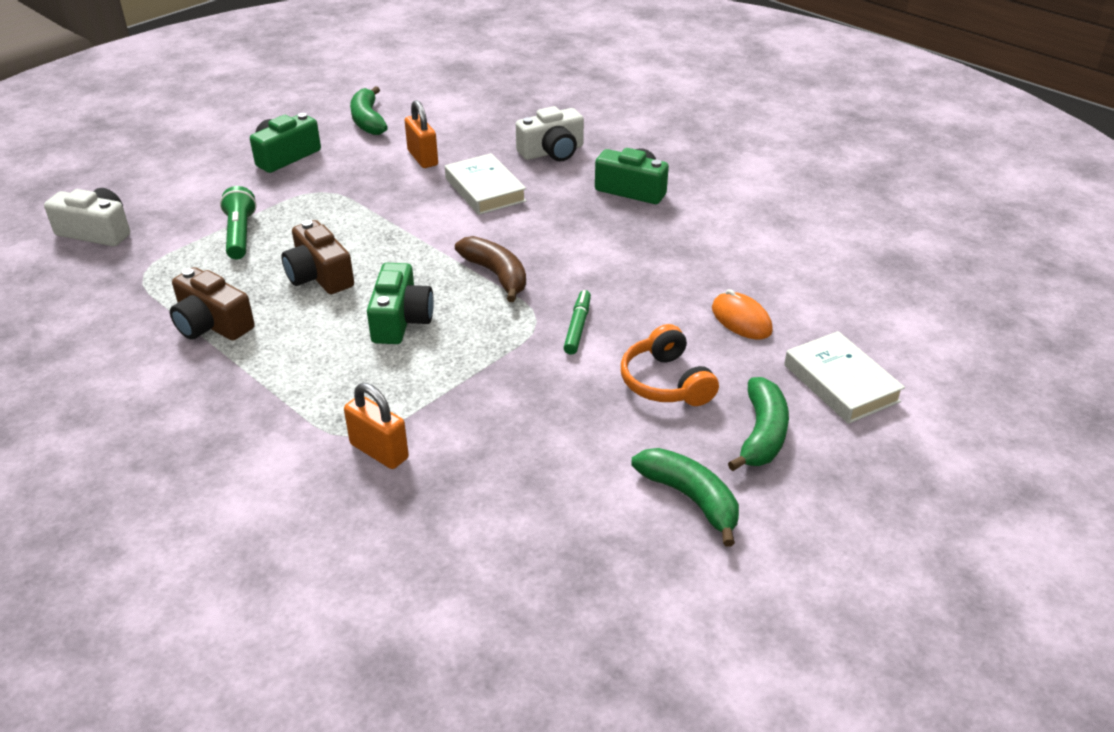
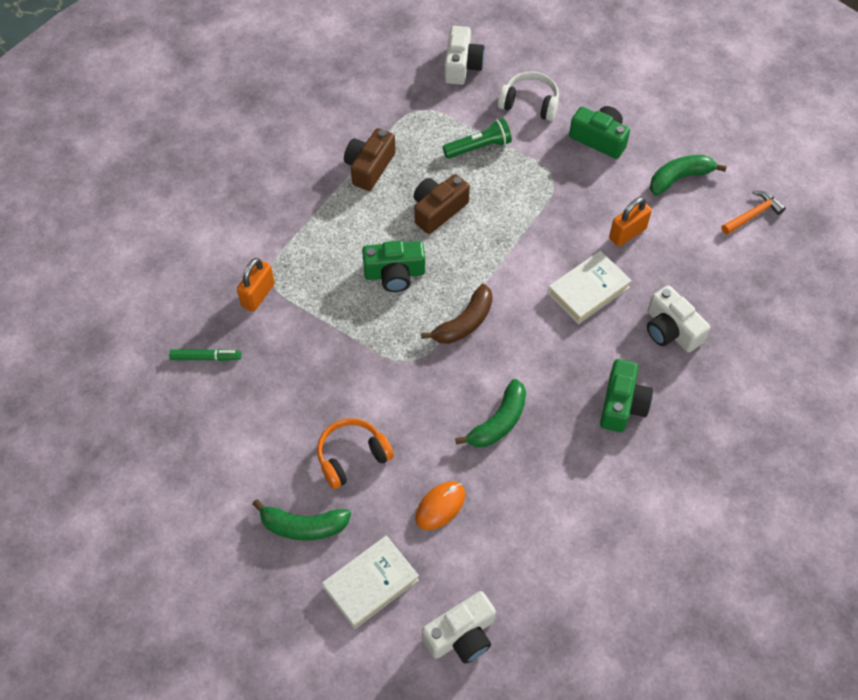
camera: 80 degrees right, 20 degrees up
green marker [563,290,591,354] -> green marker moved to [169,349,241,361]
green banana [631,448,739,546] -> green banana moved to [455,379,526,447]
none -> white camera [422,591,496,664]
none -> white headphones [498,72,559,121]
none -> orange hammer [722,191,786,235]

